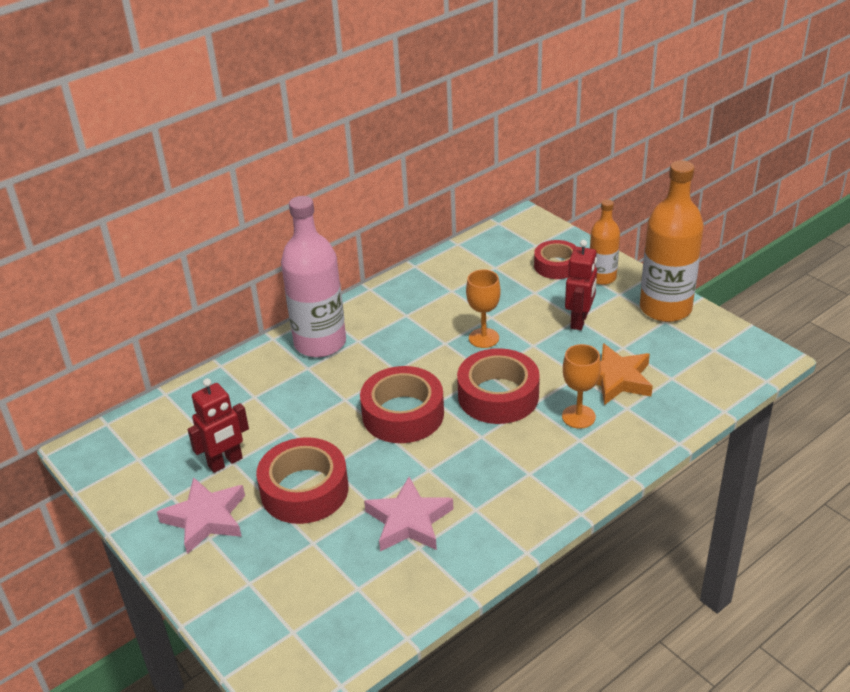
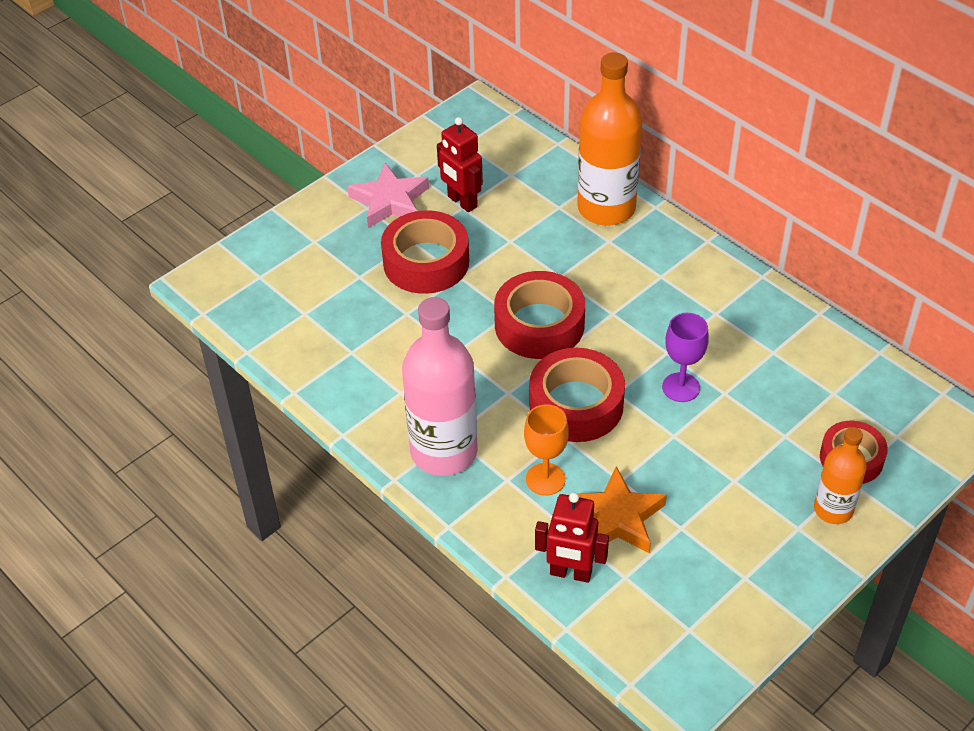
camera: 85 degrees right, 10 degrees up
pink bottle [281,196,346,357] -> pink bottle moved to [402,297,478,476]
pink star [364,477,453,551] -> none
orange goblet [466,269,501,348] -> purple goblet [662,313,709,402]
red robot [565,240,597,330] -> red robot moved to [535,492,609,583]
orange bottle [640,160,704,322] -> orange bottle moved to [577,52,642,226]

